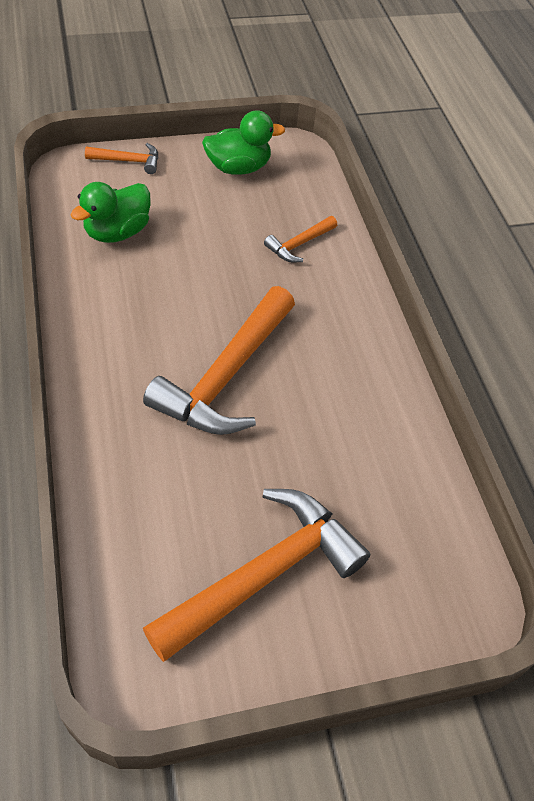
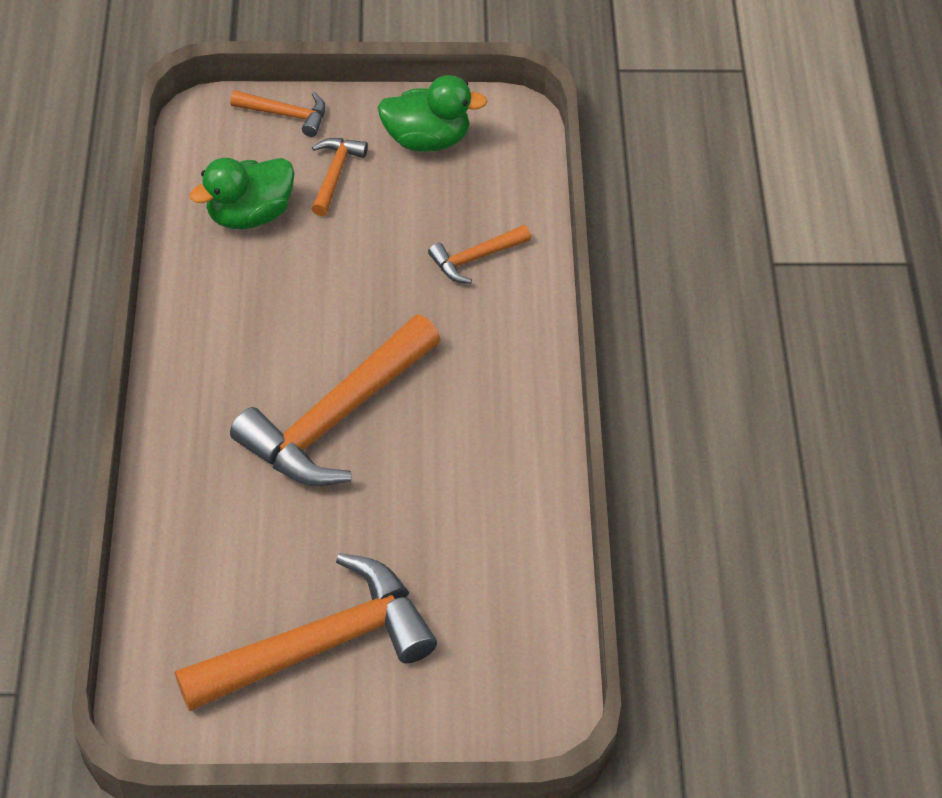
camera: 15 degrees right, 0 degrees up
none -> orange hammer [311,138,368,216]

